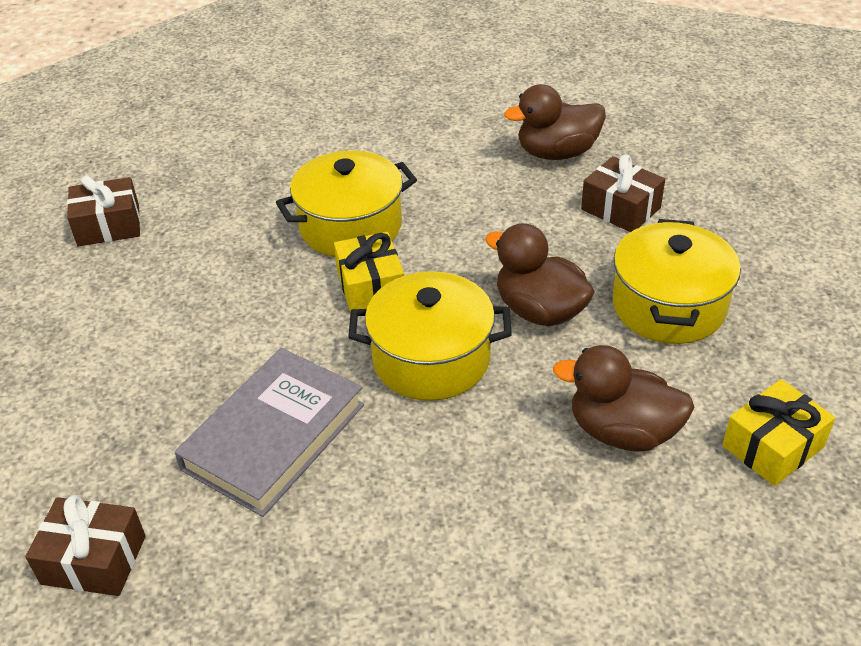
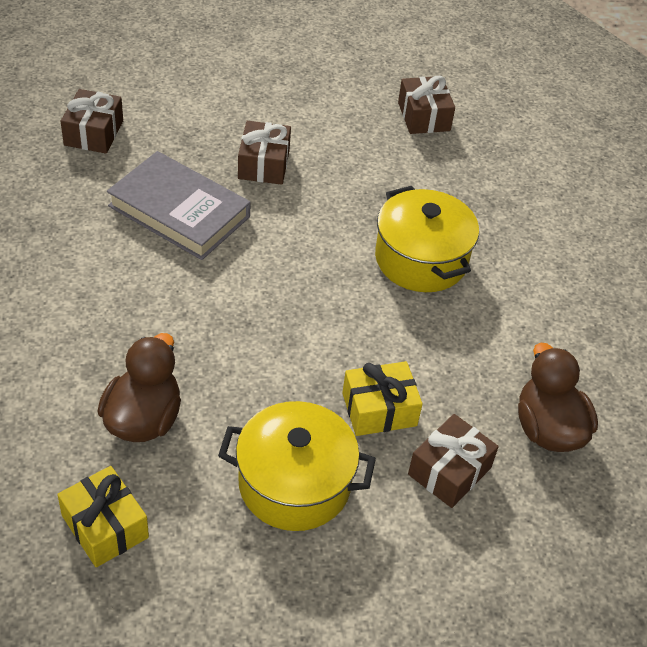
camera: 85 degrees right, 5 degrees up
yellow gift [334,232,404,313] -> yellow gift moved to [342,361,423,436]
yellow pot [348,271,512,401] -> none
brown duck [485,223,595,326] -> none
none -> brown gift [238,121,291,185]

